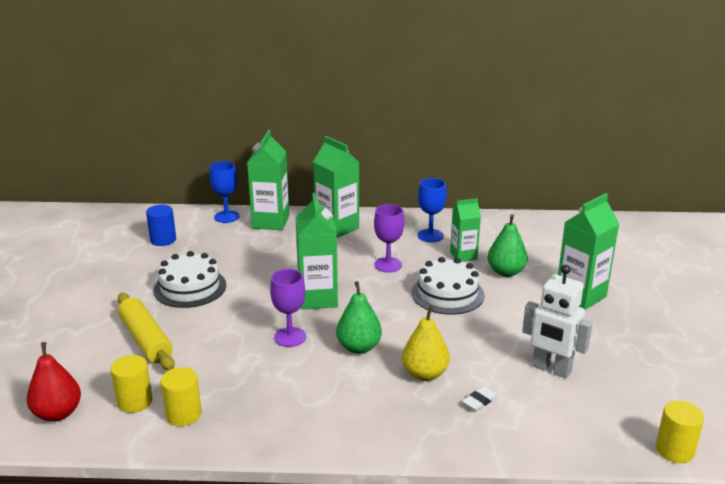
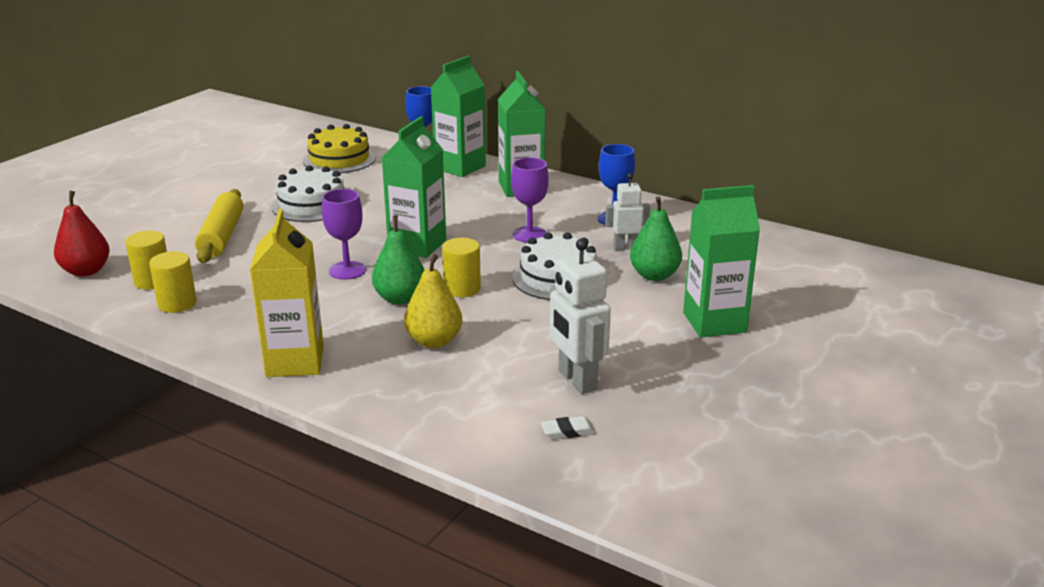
camera: 30 degrees right, 0 degrees up
blue cylinder [146,205,176,246] -> yellow cake [303,124,376,173]
green carton [450,198,481,262] -> white robot [605,173,650,250]
white eraser [462,386,498,411] -> white eraser moved to [541,416,596,440]
yellow cylinder [656,400,704,463] -> yellow cylinder moved to [442,238,481,297]
none -> yellow carton [250,209,324,377]

